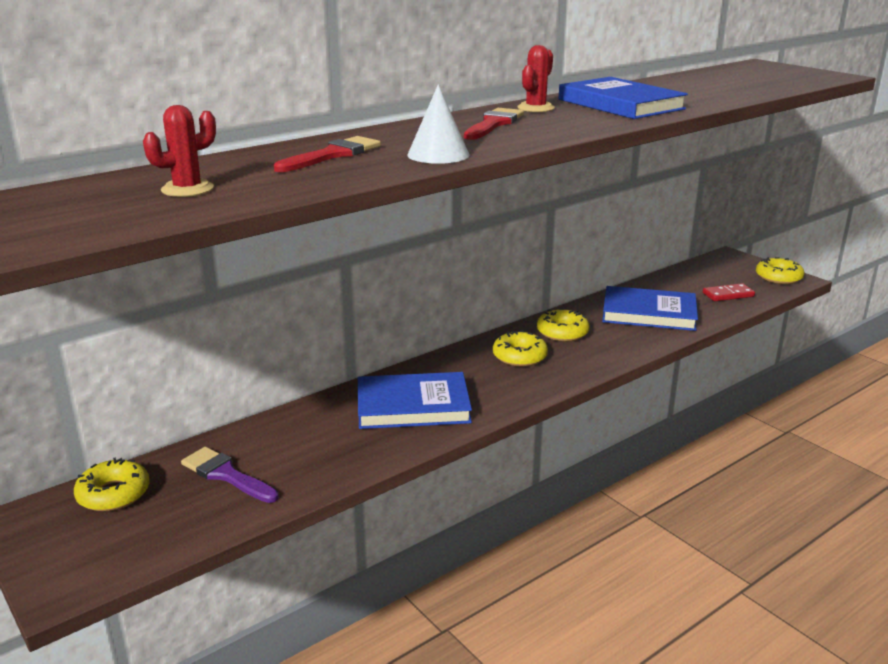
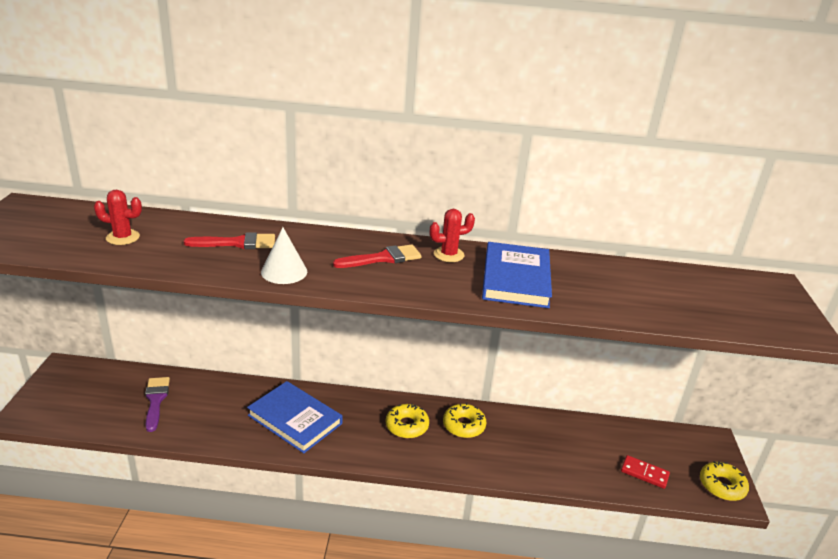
camera: 40 degrees right, 5 degrees up
yellow donut [74,457,150,512] -> none
blue book [602,286,698,331] -> none

